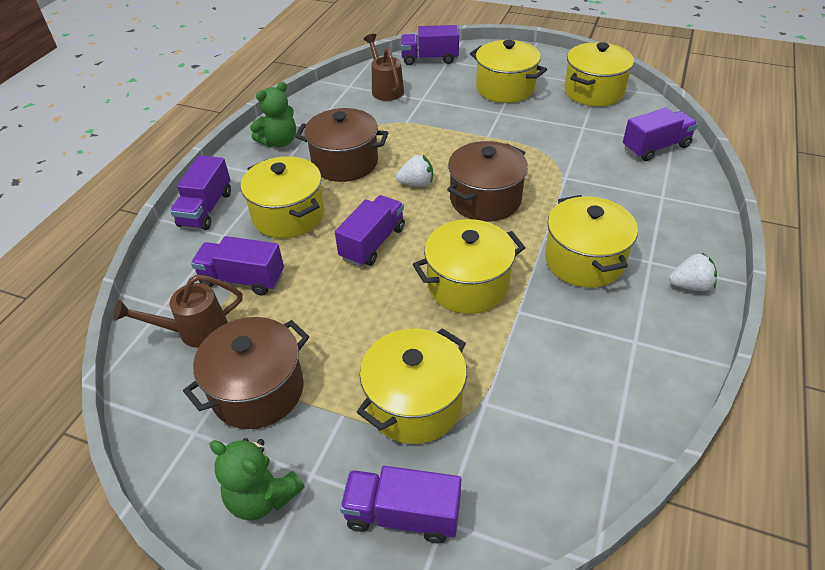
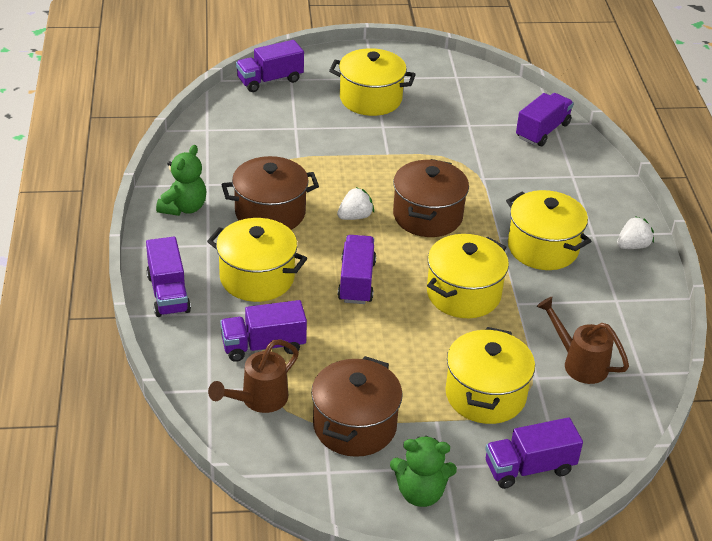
camera: 30 degrees left, 5 degrees down
brown watering can [364,34,404,101] -> brown watering can moved to [536,297,629,384]
yellow pot [564,42,634,106] -> none

